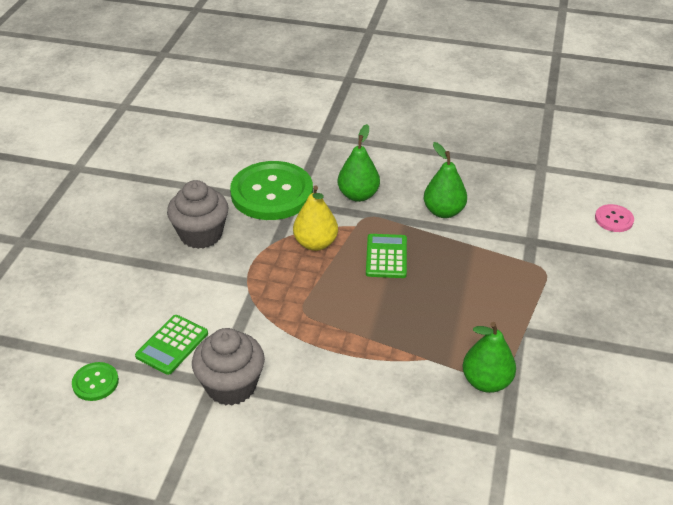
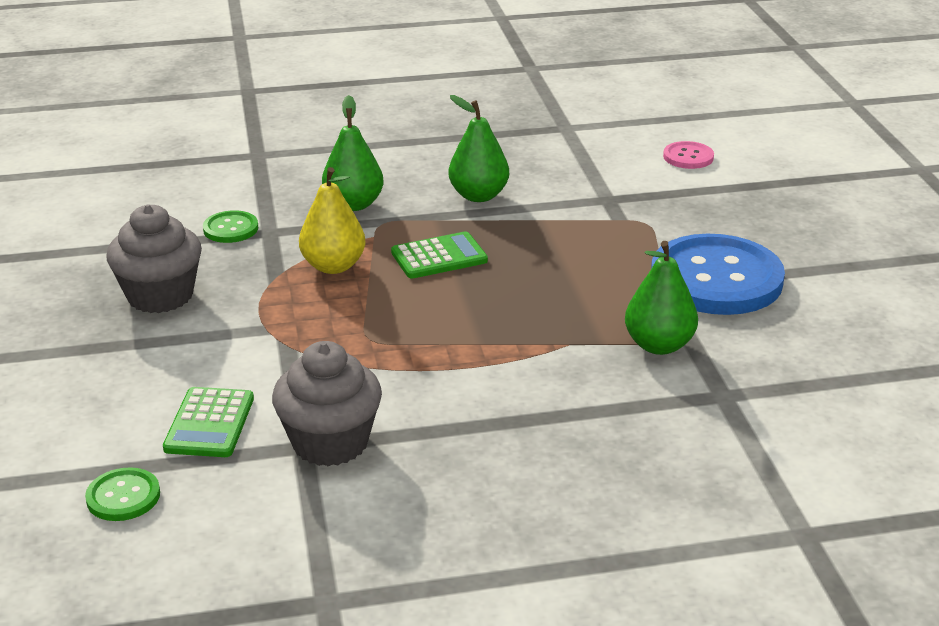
camera: 25 degrees left, 10 degrees down
green button [230,161,313,220] -> green button [203,210,259,243], size x0.44
green calculator [366,234,407,278] -> green calculator turned 90 degrees clockwise [391,231,488,279]
none -> blue button [651,234,785,315]

